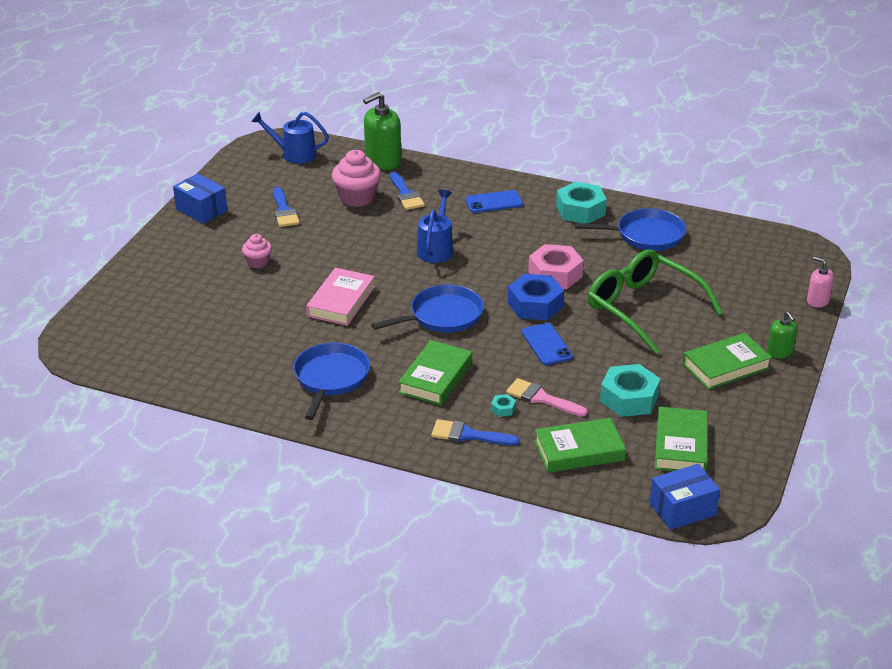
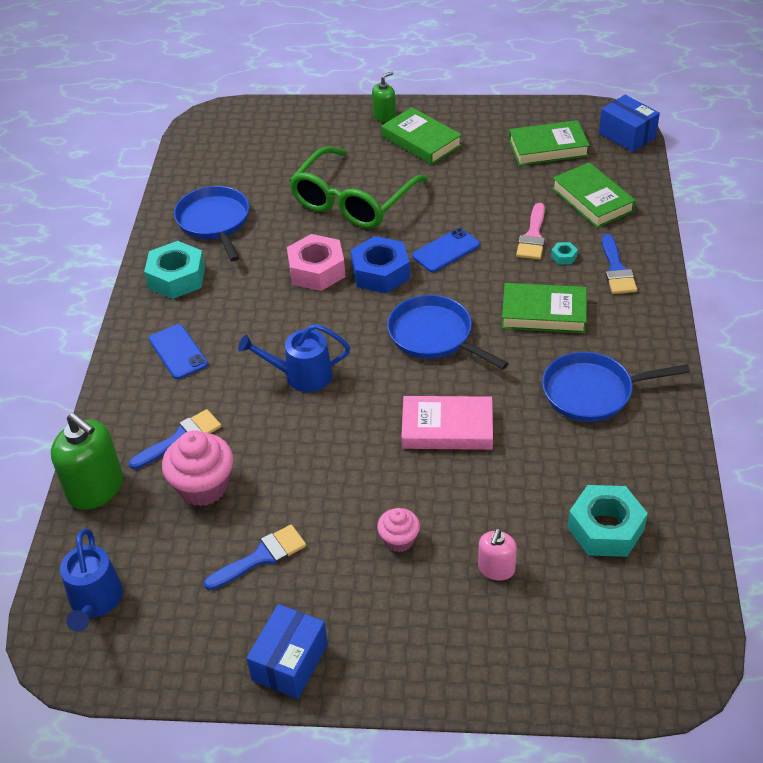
camera: 105 degrees left, 10 degrees up
turquoise nut [600,364,660,417] -> turquoise nut moved to [568,485,648,557]
pink soap dispenser [807,257,834,307] -> pink soap dispenser moved to [478,529,517,581]

